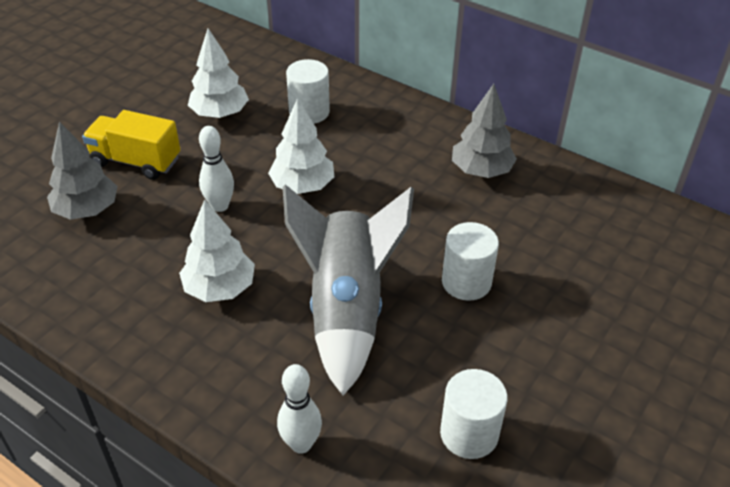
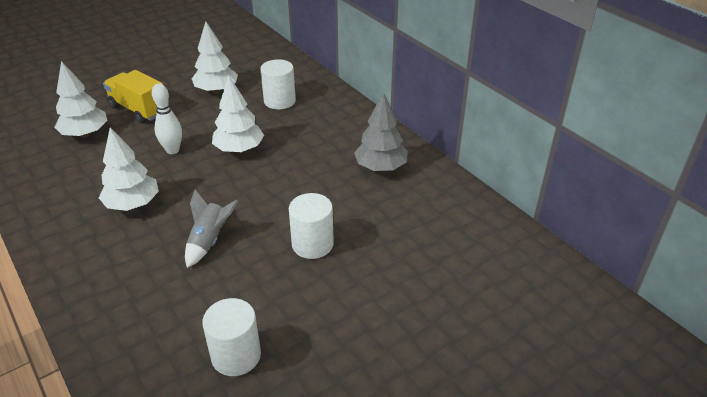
camera: 20 degrees right, 5 degrees down
grey tree [47,121,118,220] -> white tree [54,61,108,137]
white bowling pin [277,364,322,454] -> none
grey rocket [283,184,414,396] -> grey rocket [185,189,238,268], size x0.48

